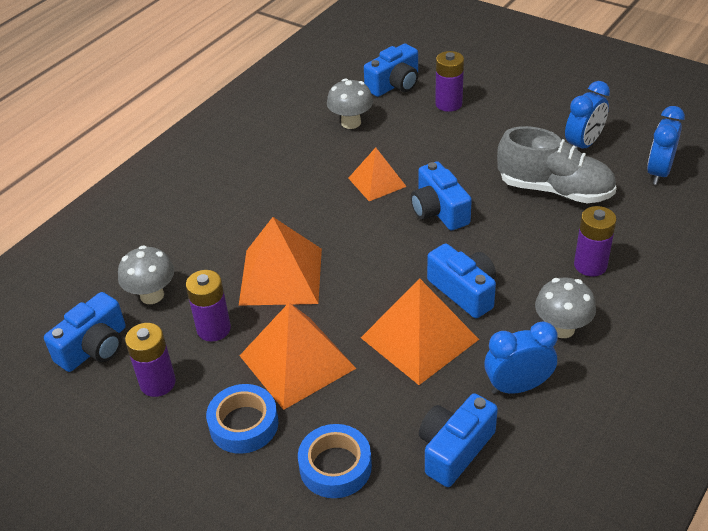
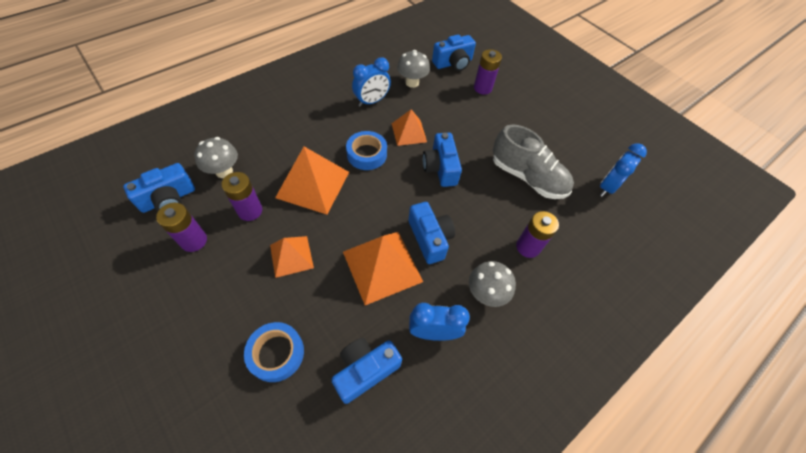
camera: 10 degrees right, 15 degrees up
blue tape [206,384,278,454] -> blue tape moved to [346,131,387,170]
orange pyramid [239,302,357,410] -> orange pyramid [270,236,314,278], size x0.61
blue clock [565,81,610,149] -> blue clock moved to [352,57,391,107]

